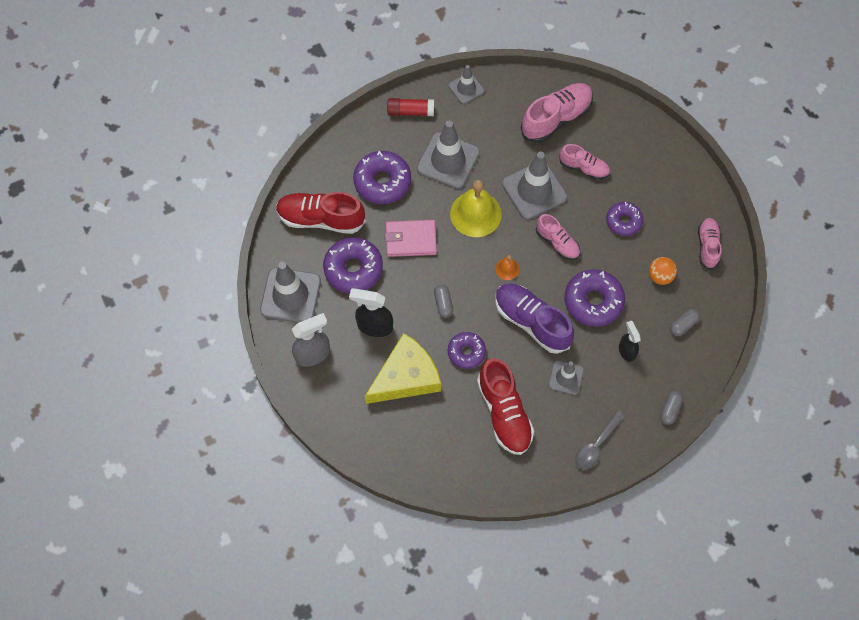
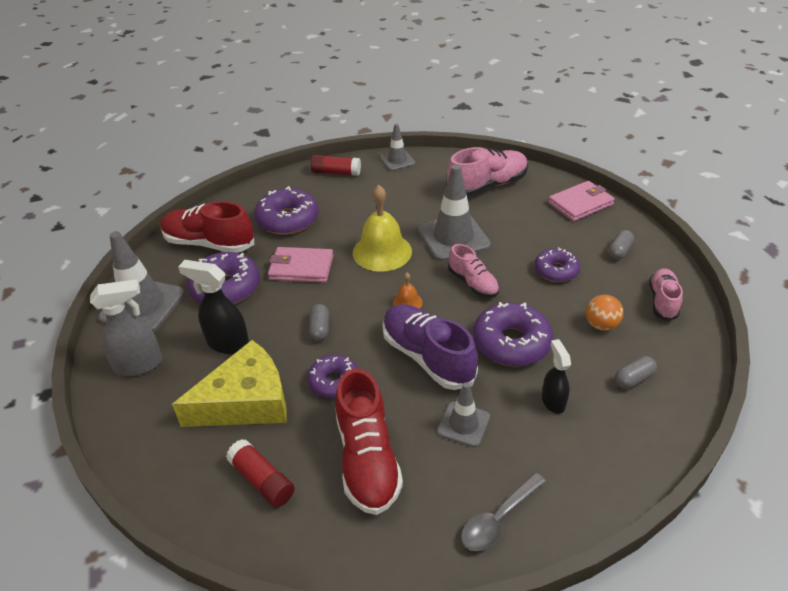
camera: 10 degrees right, 25 degrees down
grey traffic cone [417,121,480,189] -> none
pink shoe [559,144,610,180] -> none
grey capsule [660,391,683,425] -> grey capsule moved to [608,230,634,260]
none -> red glue stick [226,439,295,508]
none -> pink wallet [548,181,615,222]

